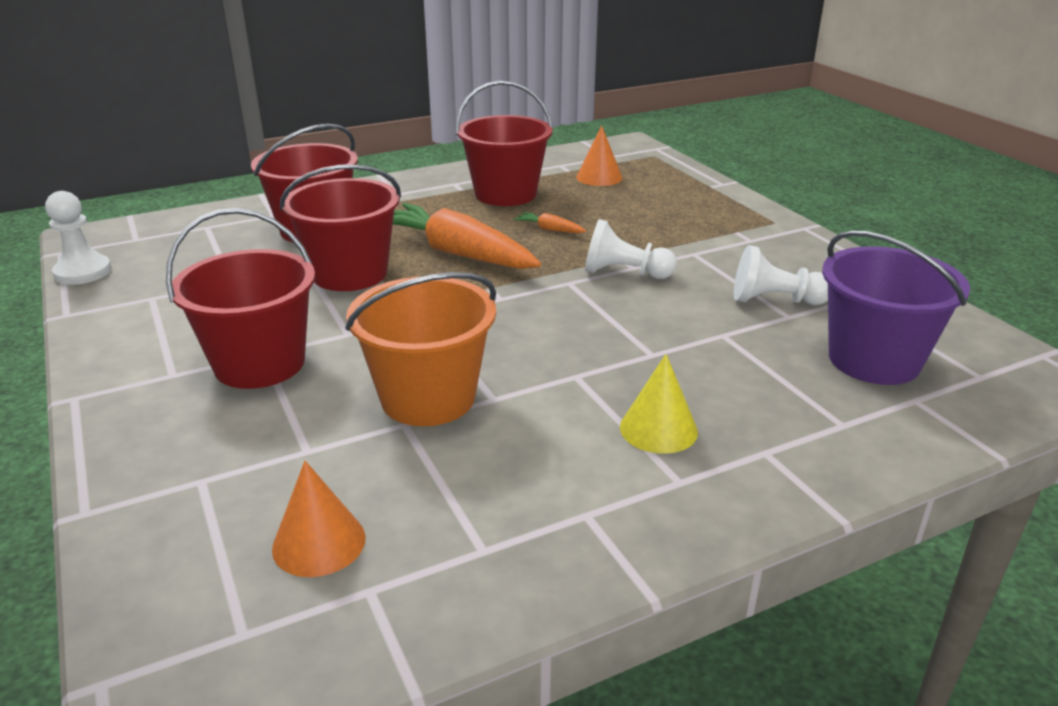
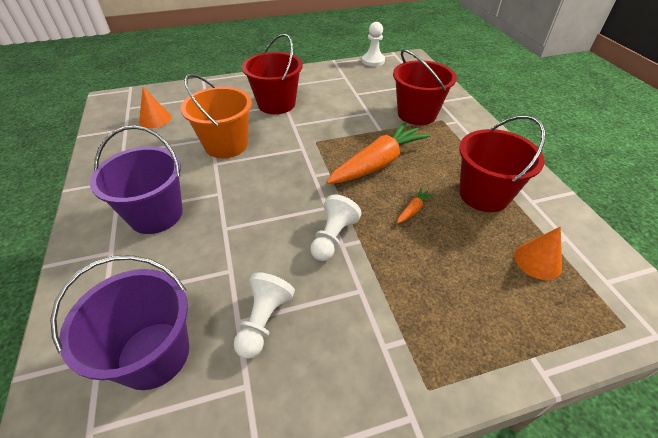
camera: 100 degrees right, 15 degrees up
red bucket [280,164,401,291] -> none
yellow cone [620,354,698,454] -> purple bucket [90,126,183,234]

